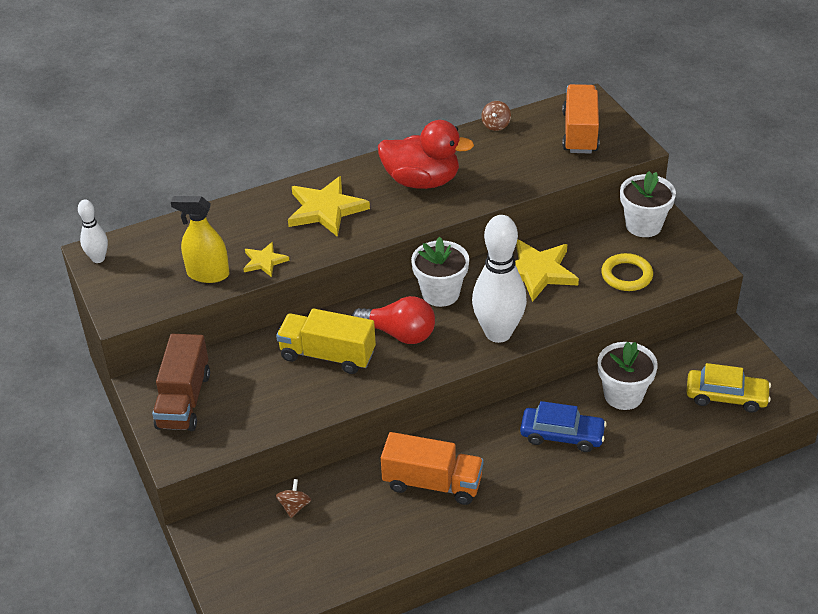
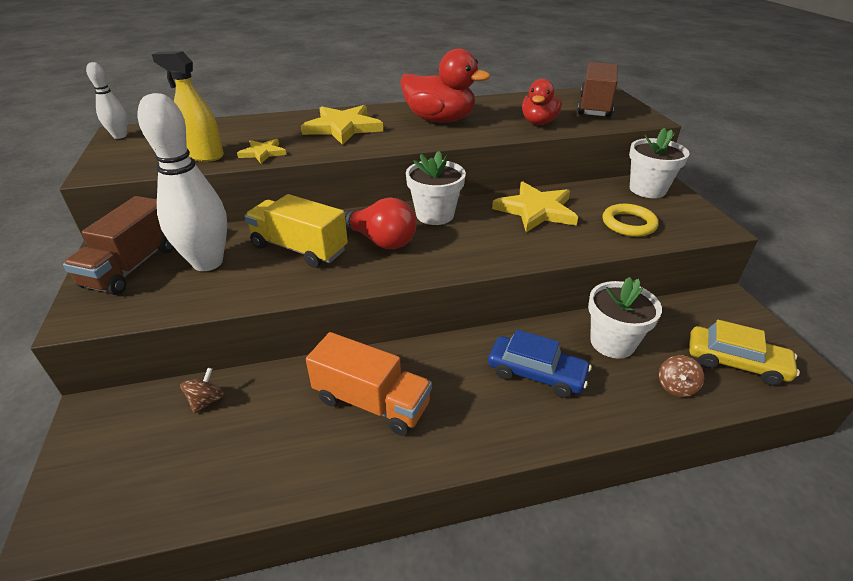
camera: 10 degrees right, 5 degrees down
white bowling pin [472,215,527,343] -> white bowling pin moved to [138,93,227,271]
brown spinning top [481,101,511,131] -> brown spinning top moved to [659,355,704,397]
orange truck [562,84,599,154] -> brown truck [577,62,618,117]
none -> red duck [522,79,562,125]

